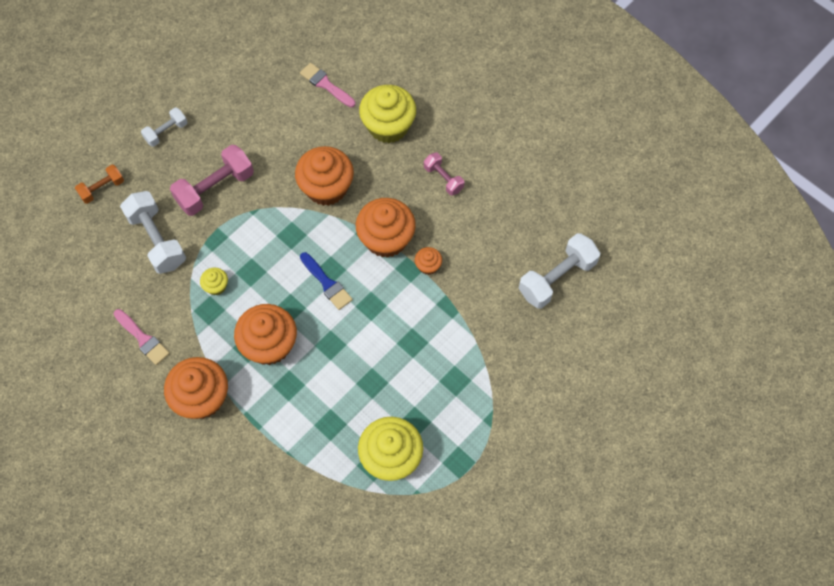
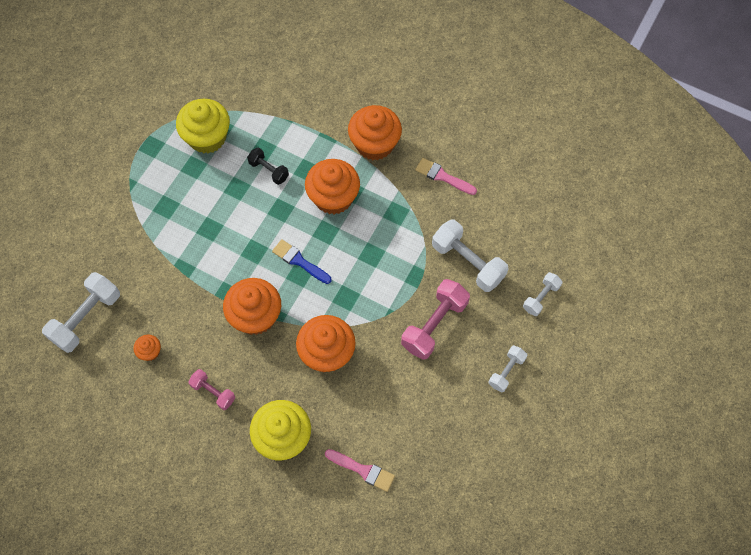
camera: 165 degrees right, 0 degrees up
orange dumbbell [75,165,124,204] -> white dumbbell [523,272,563,316]
yellow cupcake [200,267,228,295] -> none
orange cupcake [415,247,442,275] -> orange cupcake moved to [134,335,161,361]
none -> black dumbbell [247,148,289,185]

